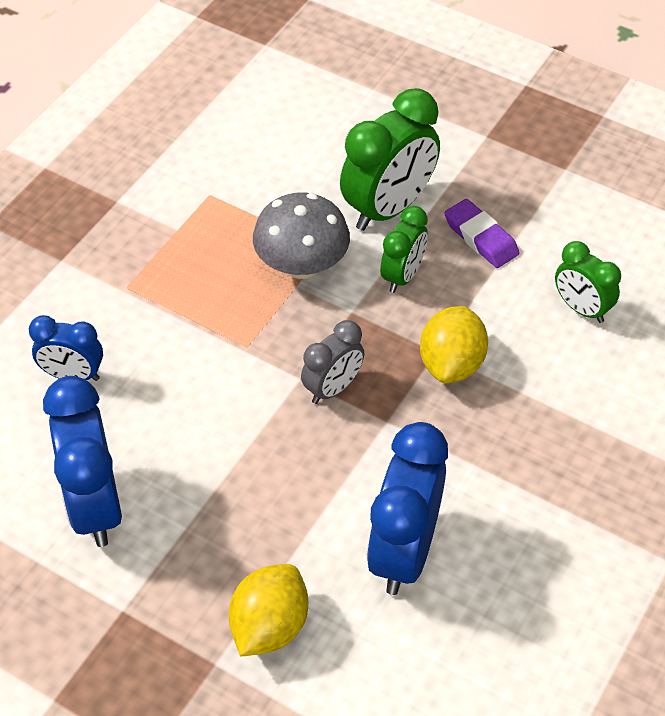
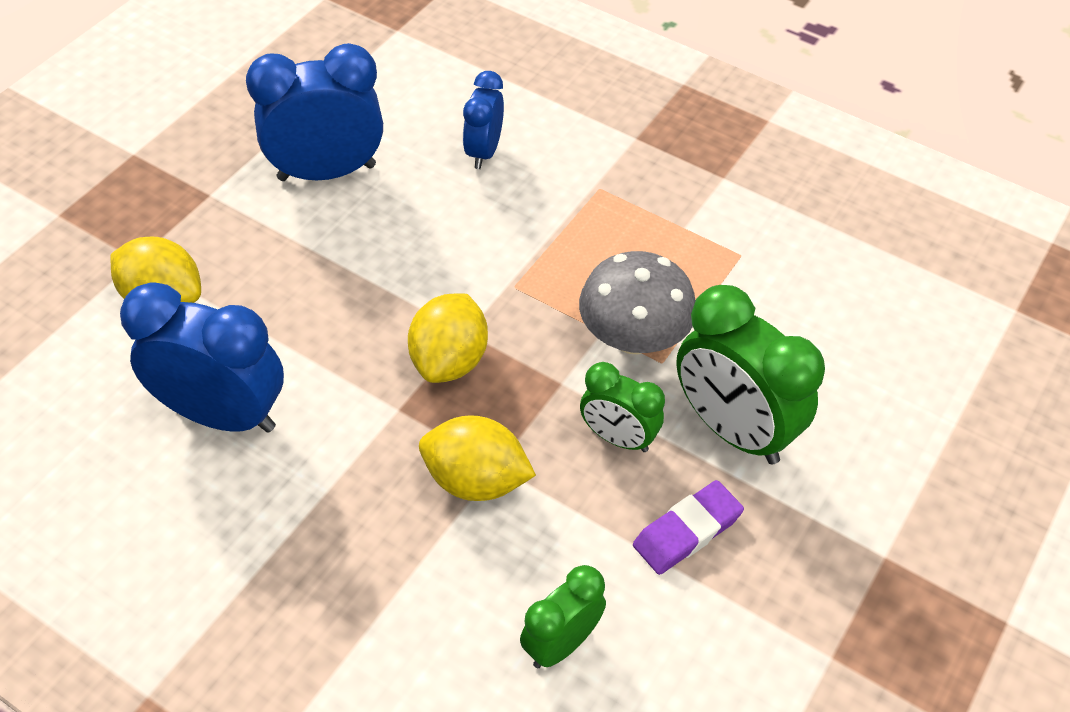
camera: 90 degrees right, 0 degrees up
grey clock [301,320,364,404] -> yellow lemon [408,294,488,383]

